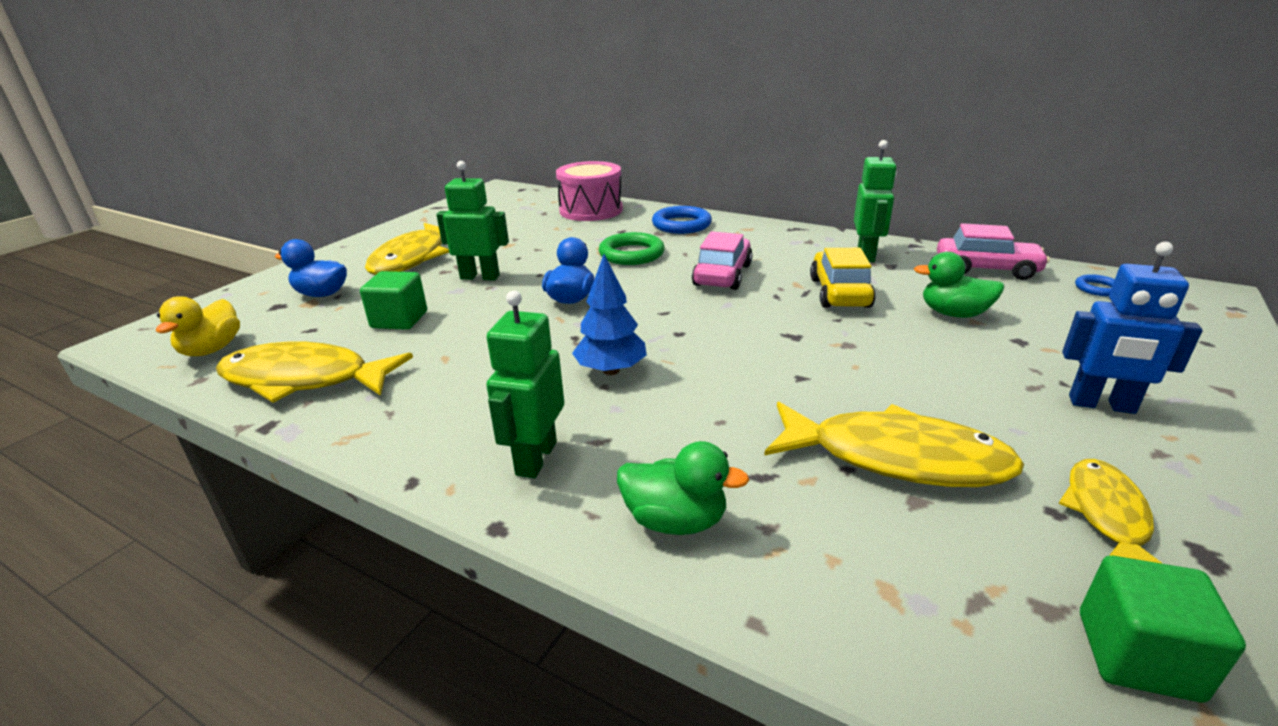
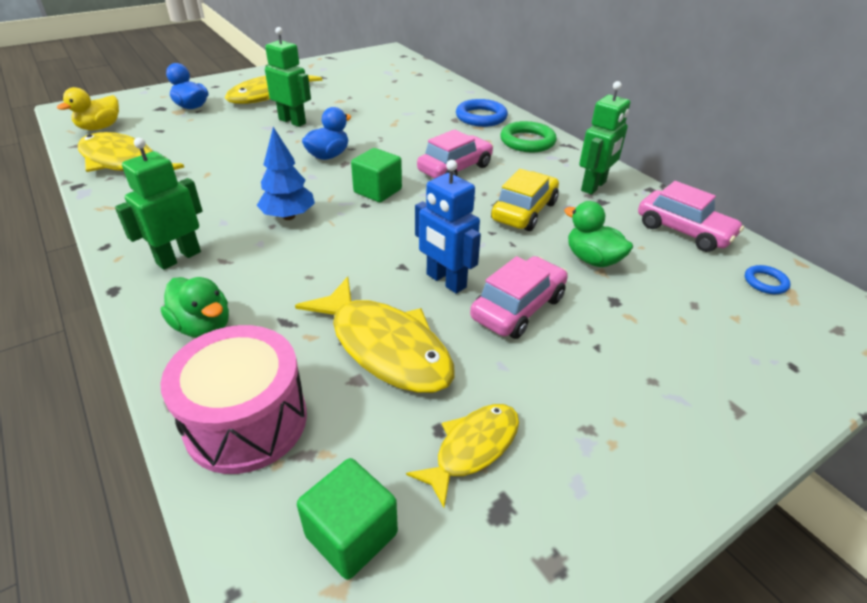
camera: 25 degrees right, 10 degrees up
green cube [360,271,427,330] -> green cube moved to [351,148,402,202]
pink drum [556,161,623,221] -> pink drum moved to [160,325,307,474]
green ring [599,232,665,265] -> green ring moved to [500,121,557,152]
blue robot [1062,242,1203,414] -> blue robot moved to [415,160,481,294]
none -> pink car [470,256,568,339]

